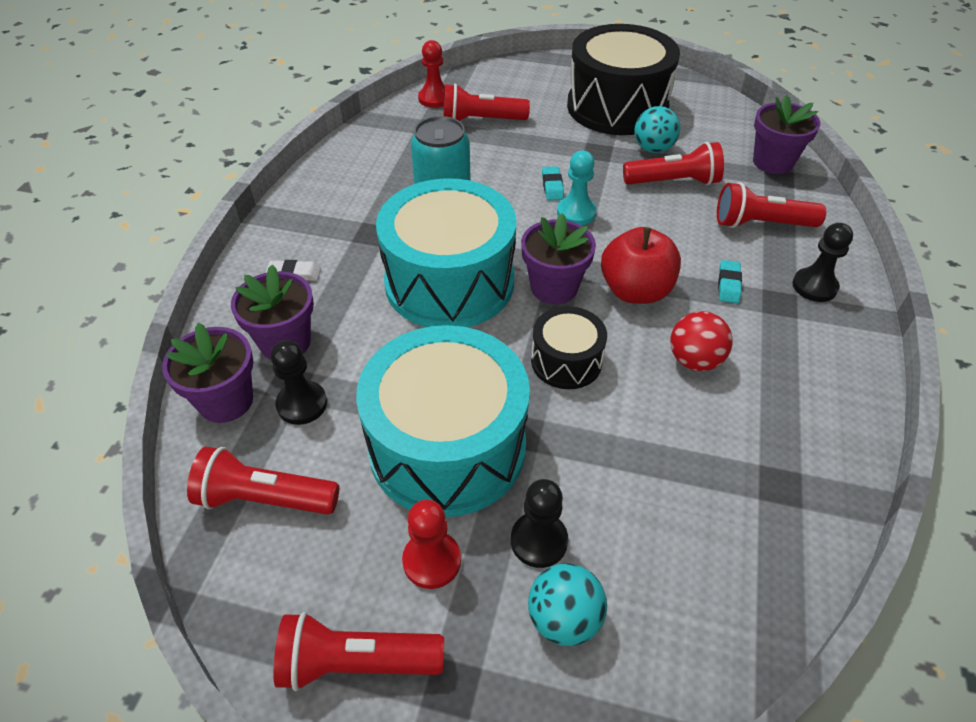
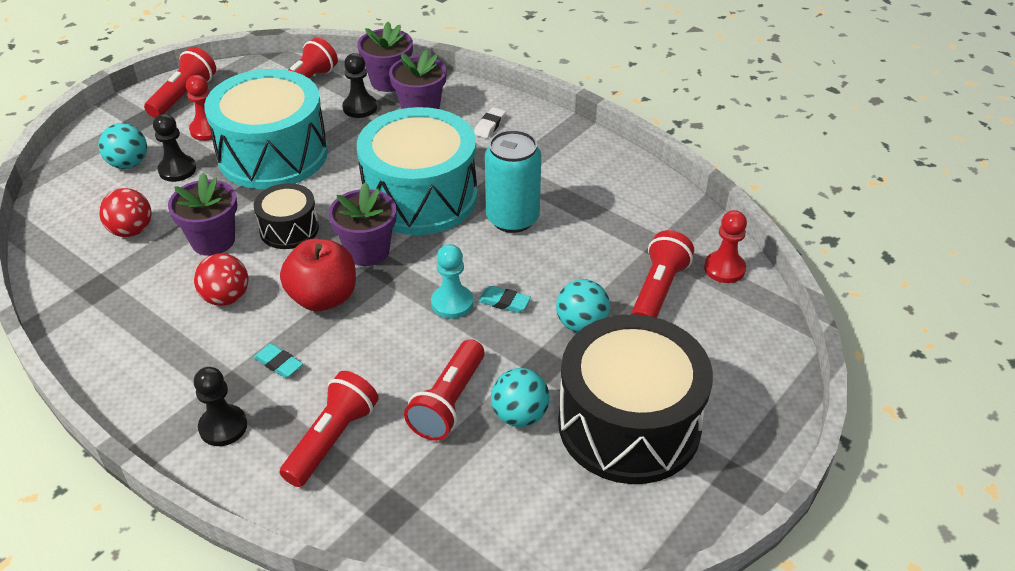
camera: 115 degrees right, 5 degrees down
purple flower pot [753,95,820,174] -> purple flower pot moved to [168,172,237,256]
none -> red ball [99,188,152,237]
none -> turquoise ball [556,279,610,333]

